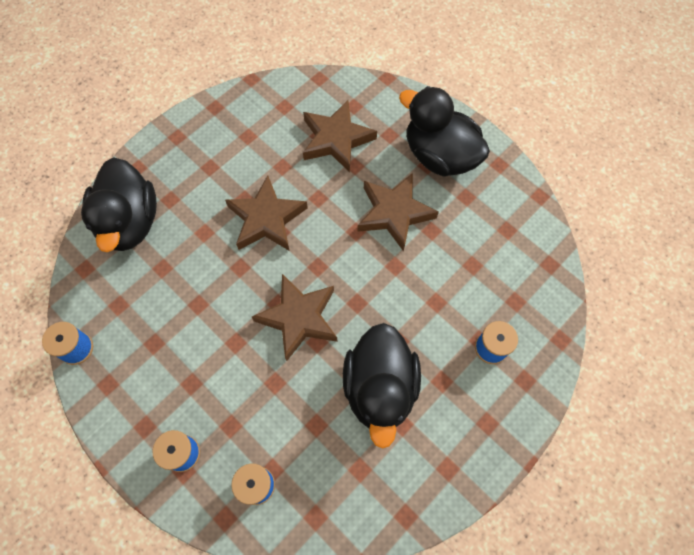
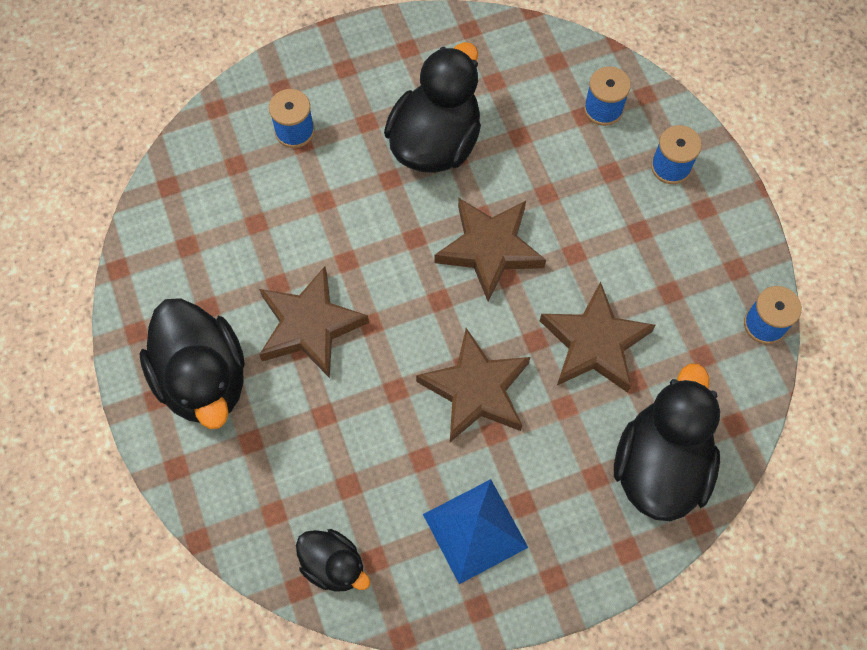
camera: 155 degrees left, 0 degrees up
brown star [303,100,377,173] -> brown star moved to [540,281,656,393]
none -> black duck [296,529,370,591]
none -> blue pyramid [423,479,528,584]

